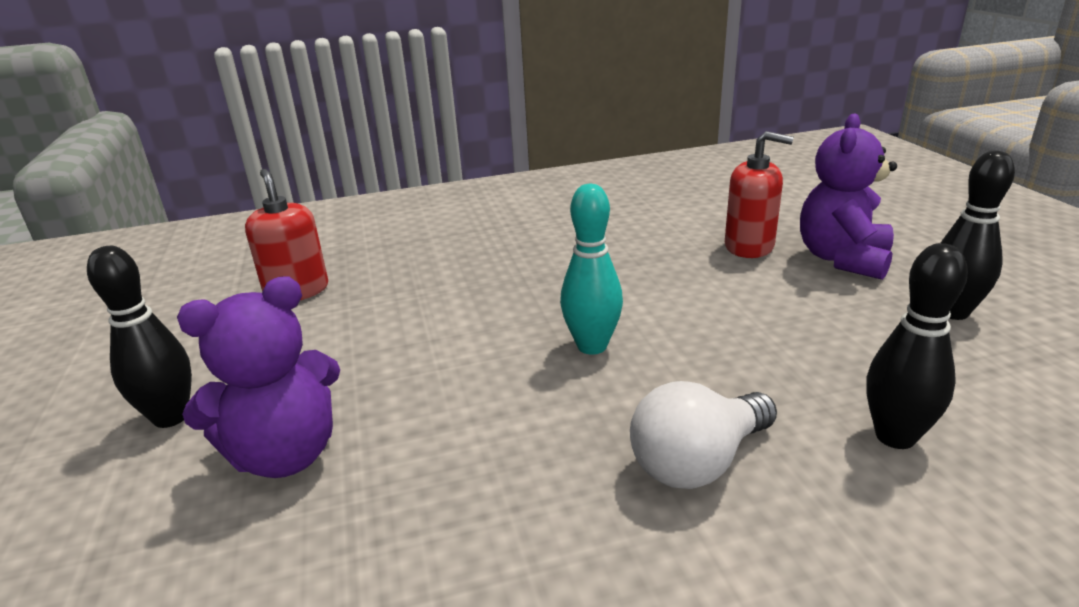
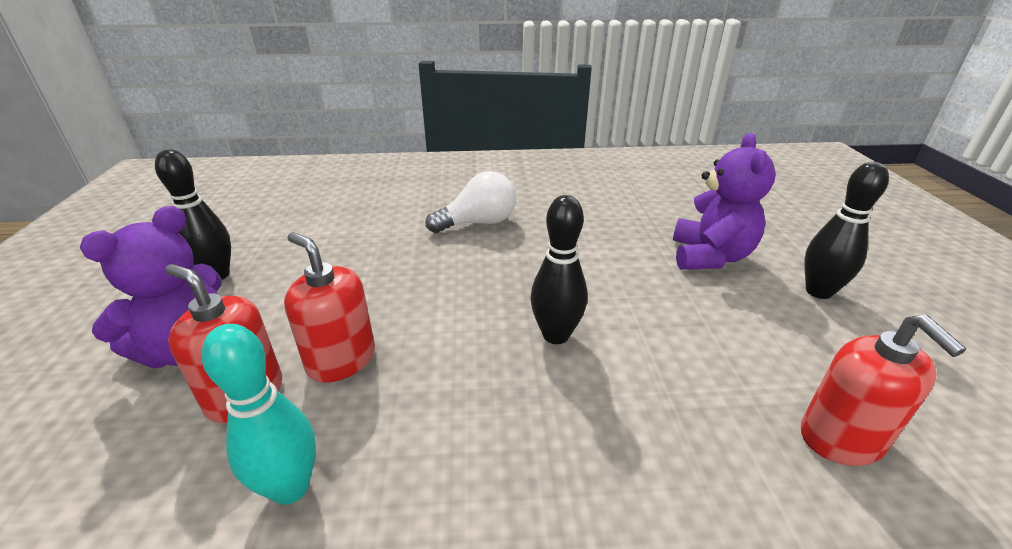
camera: 170 degrees left, 5 degrees up
purple teddy bear [177,276,340,478] -> purple teddy bear turned 120 degrees clockwise [673,133,776,270]
turquoise bowling pin [560,184,623,355] -> turquoise bowling pin moved to [202,324,316,505]
black bowling pin [866,243,968,449] -> black bowling pin moved to [530,195,587,344]
none -> red soap dispenser [284,232,375,383]

